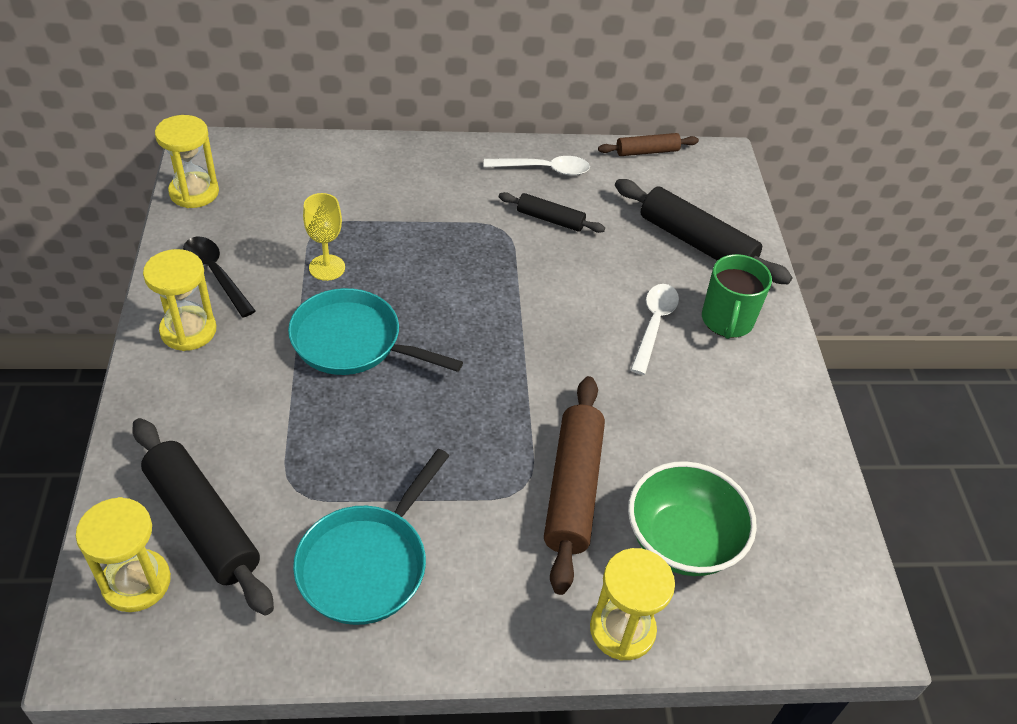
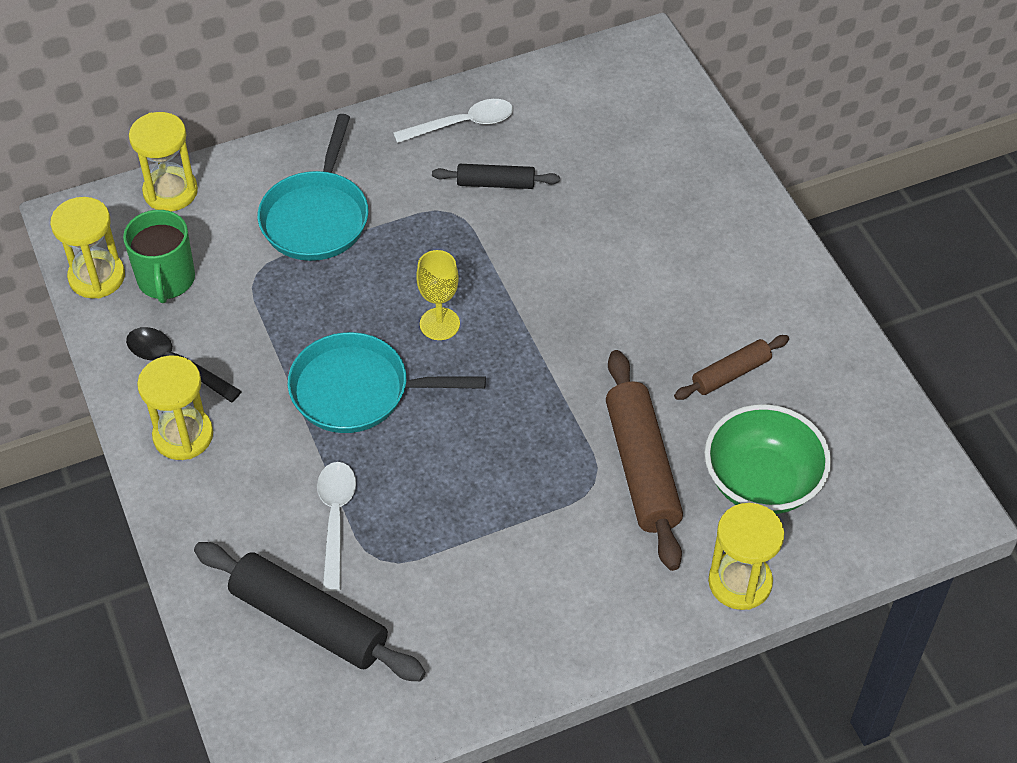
camera: 15 degrees left, 5 degrees up
yellow hourglass [76,497,171,612] -> yellow hourglass moved to [129,112,198,211]
turquoise pan [293,449,449,625] -> turquoise pan moved to [257,114,368,261]
yellow goblet [303,193,345,281] -> yellow goblet moved to [416,250,460,340]
brown rolling pin [598,133,699,156] -> brown rolling pin moved to [674,335,789,400]
black rolling pin [615,179,792,284] -> none
white spoon [631,284,679,375] -> white spoon moved to [317,462,356,591]
green mug [702,254,772,339] -> green mug moved to [123,210,195,303]

